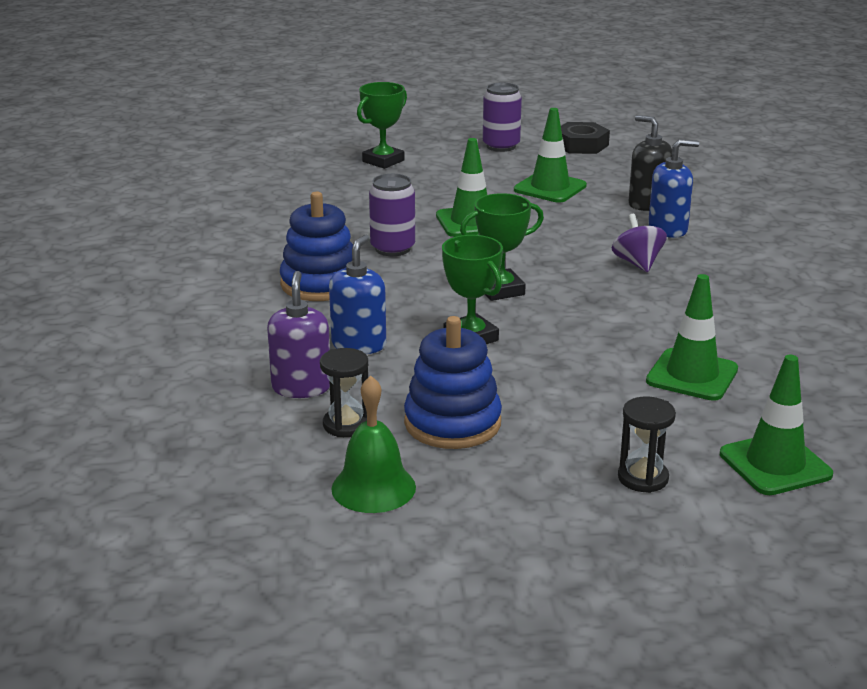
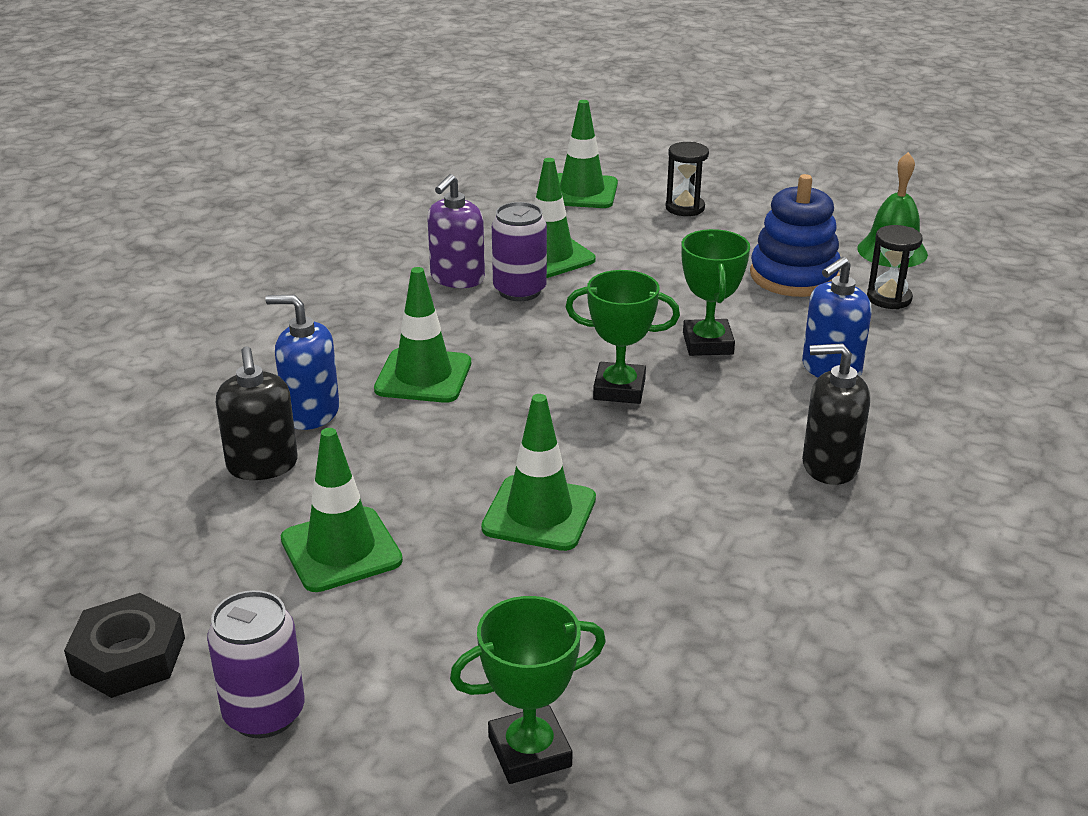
camera: 150 degrees left, 5 degrees up
purple soap dispenser [267,271,330,398] -> purple soap dispenser moved to [427,174,485,288]
blue stacking toy [280,192,353,301] -> black soap dispenser [802,343,870,485]
purple can [369,174,415,256] -> purple can moved to [492,202,547,301]
purple spinning top [612,214,667,272] -> green traffic cone [374,267,471,403]

